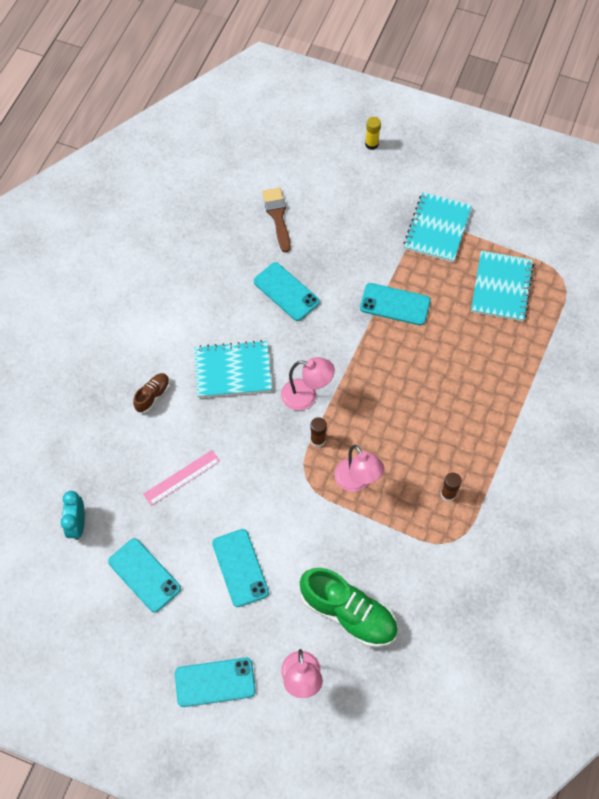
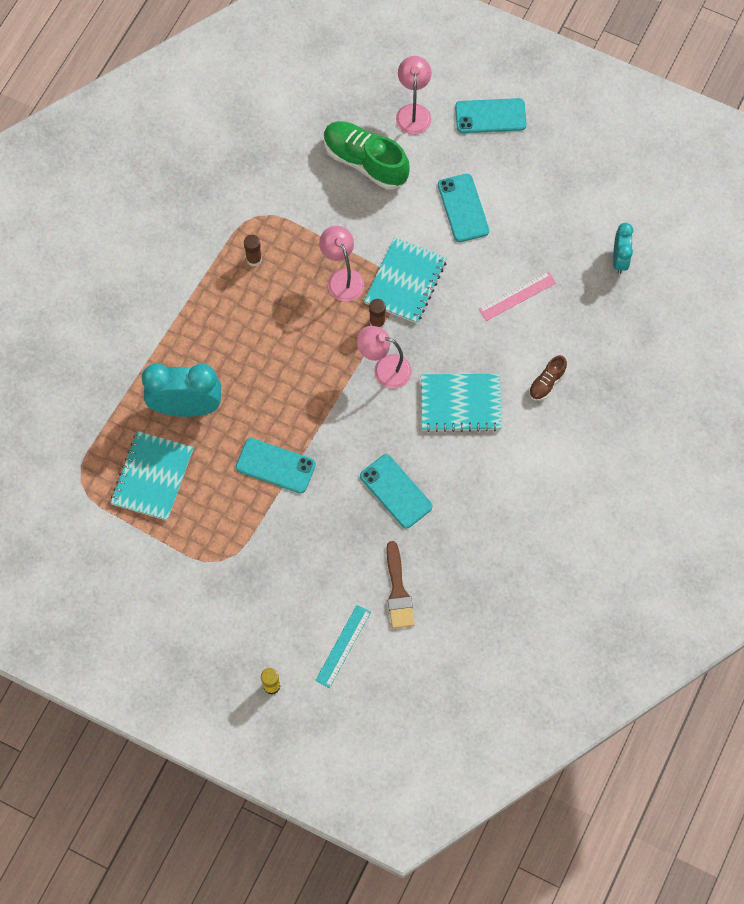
camera: 175 degrees left, 5 degrees up
turquoise phone [108,538,181,613] -> none
turquoise notebook [404,192,472,262] -> turquoise notebook moved to [364,237,447,324]
none -> turquoise clock [142,363,221,417]
none -> turquoise ruler [315,605,371,688]

